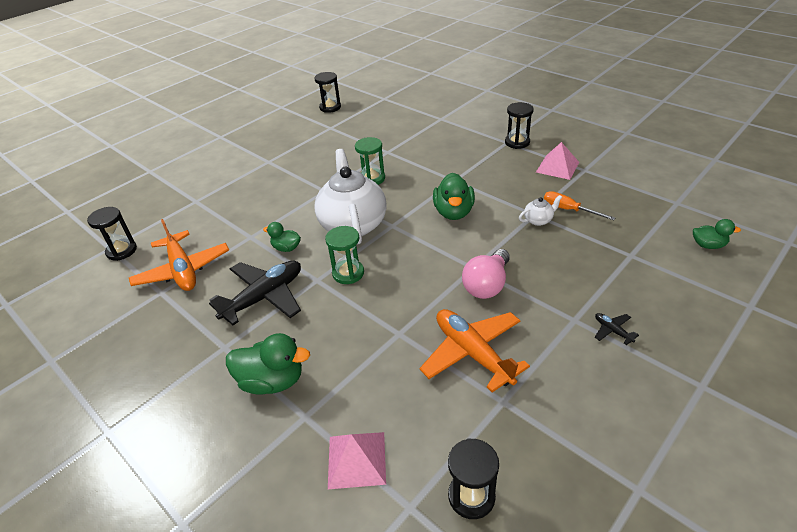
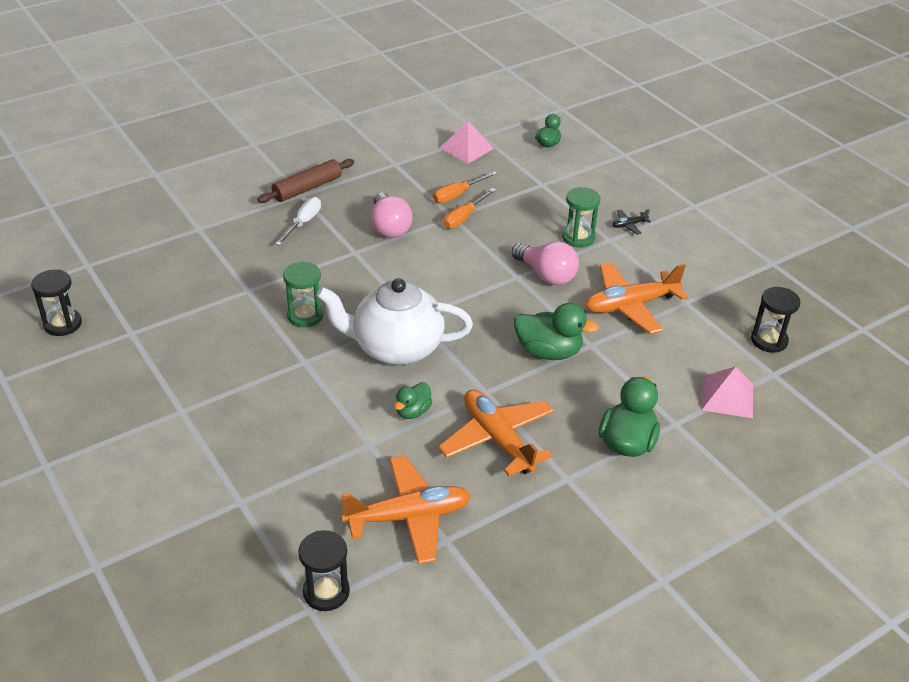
camera: 80 degrees left, 0 degrees up
black plane [209,261,301,325] -> orange plane [438,390,554,476]
green hourglass [325,226,364,284] -> green hourglass moved to [562,187,600,248]
green duck [433,173,475,220] -> green duck moved to [514,303,599,360]
black hourglass [505,102,534,149] -> brown rolling pin [258,159,354,203]
white teapot [519,195,562,226] -> orange screwdriver [443,188,496,229]
pink pyramid [536,142,579,180] -> pink pyramid moved to [440,121,494,164]
none -> white screwdriver [276,197,321,246]
none -> pink light bulb [371,192,413,238]

